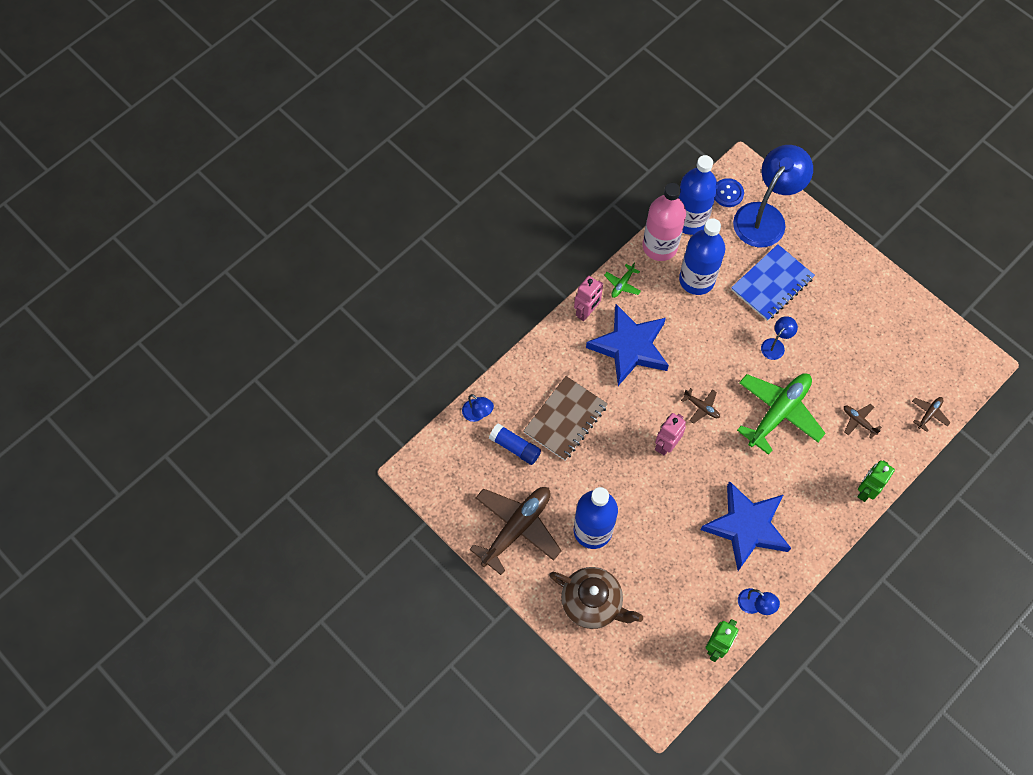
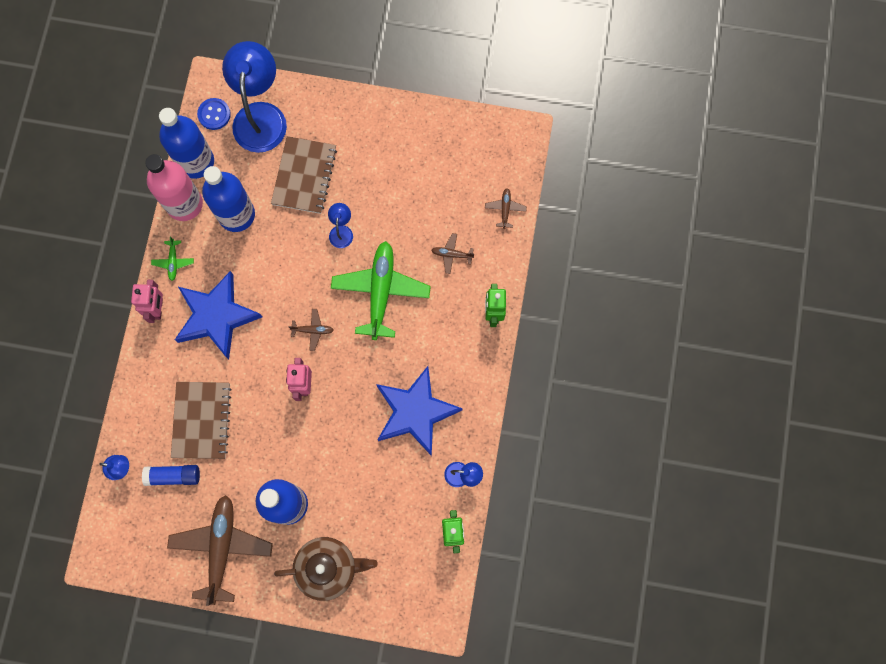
camera: 35 degrees left, 10 degrees up
blue notebook [731,244,815,321] -> brown notebook [271,136,337,214]

